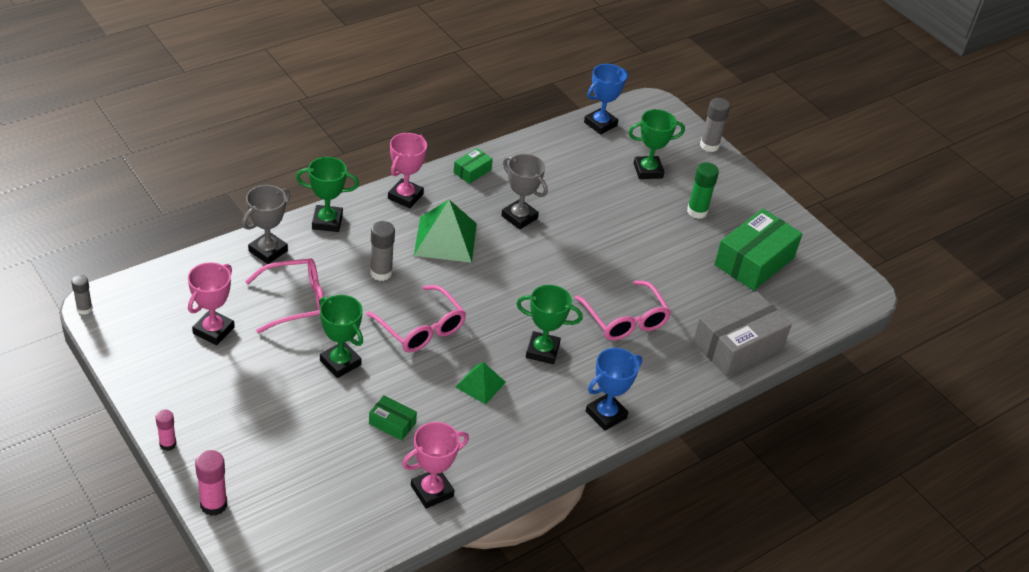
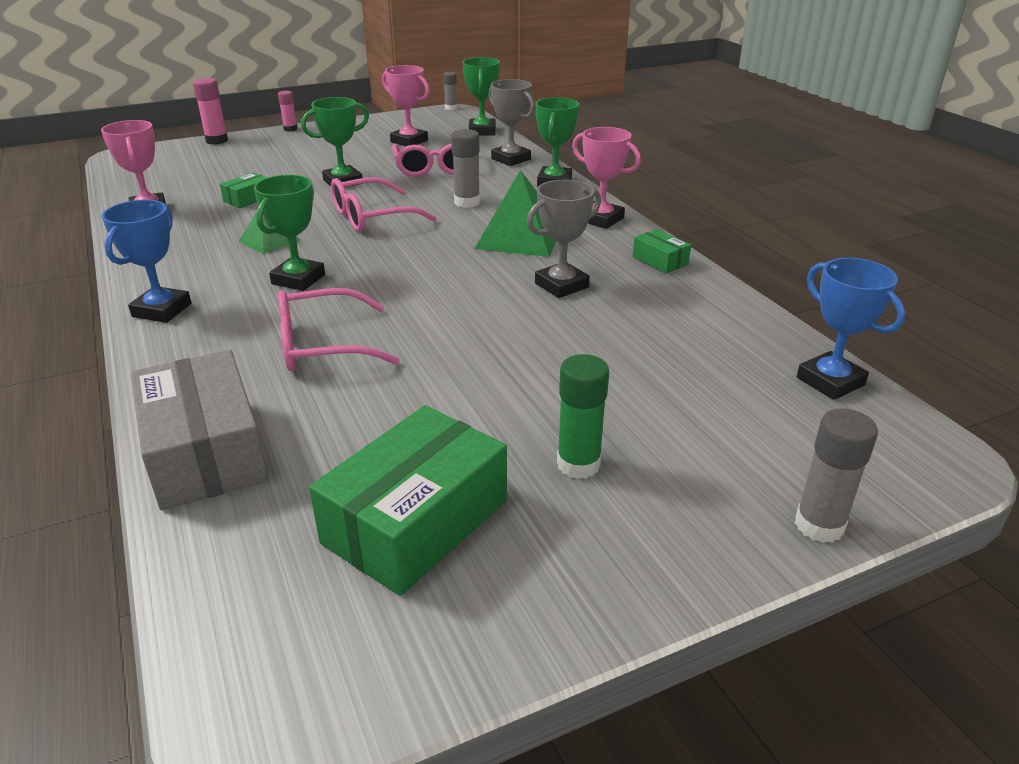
camera: 105 degrees right, 10 degrees down
blue trophy [586,348,642,431] -> blue trophy turned 45 degrees clockwise [102,200,191,323]
green trophy [629,109,685,179] -> green trophy moved to [462,57,500,136]
green box [714,209,803,291] -> green box turned 75 degrees clockwise [309,405,507,596]

